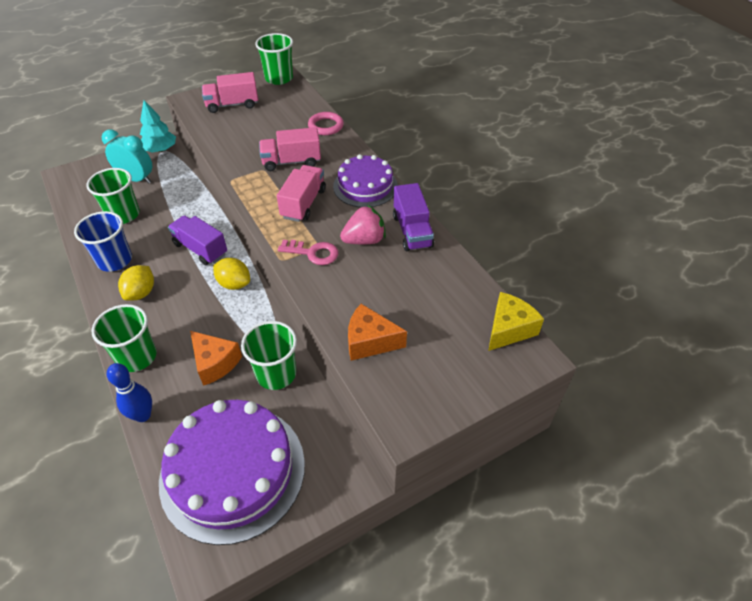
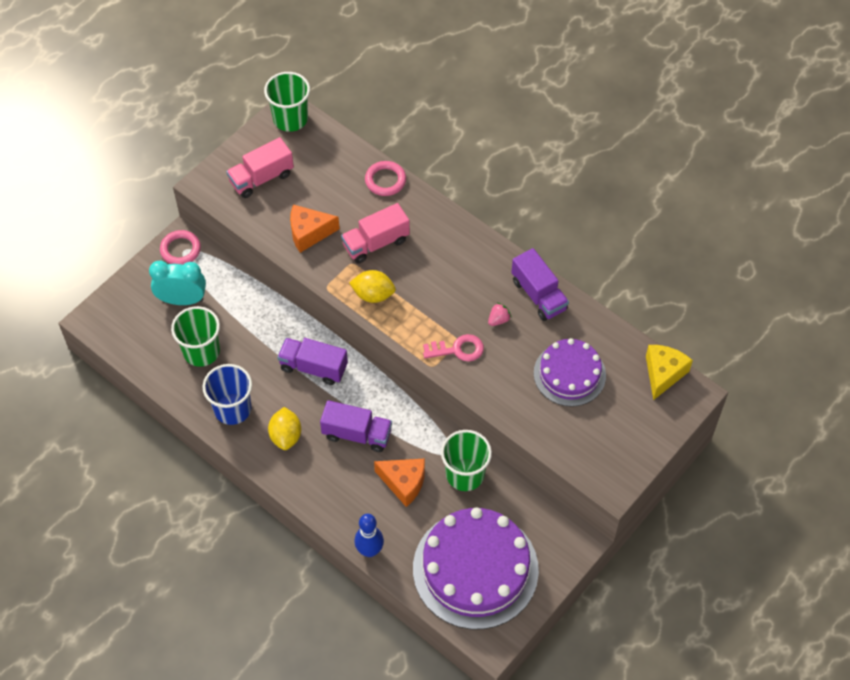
camera: 20 degrees left, 10 degrees up
green cup [92,304,157,372] -> none
turquoise tree [140,100,176,153] -> pink ring [160,230,201,265]
yellow lemon [213,258,250,290] -> yellow lemon moved to [349,270,396,303]
pink truck [277,165,326,222] -> none
purple cake [333,154,398,208] -> purple cake moved to [534,338,606,407]
pink strawberry [340,205,386,244] -> pink strawberry [488,303,511,326], size x0.55
orange cheese [348,304,407,361] -> orange cheese moved to [290,205,340,253]
none -> purple truck [320,400,392,452]

